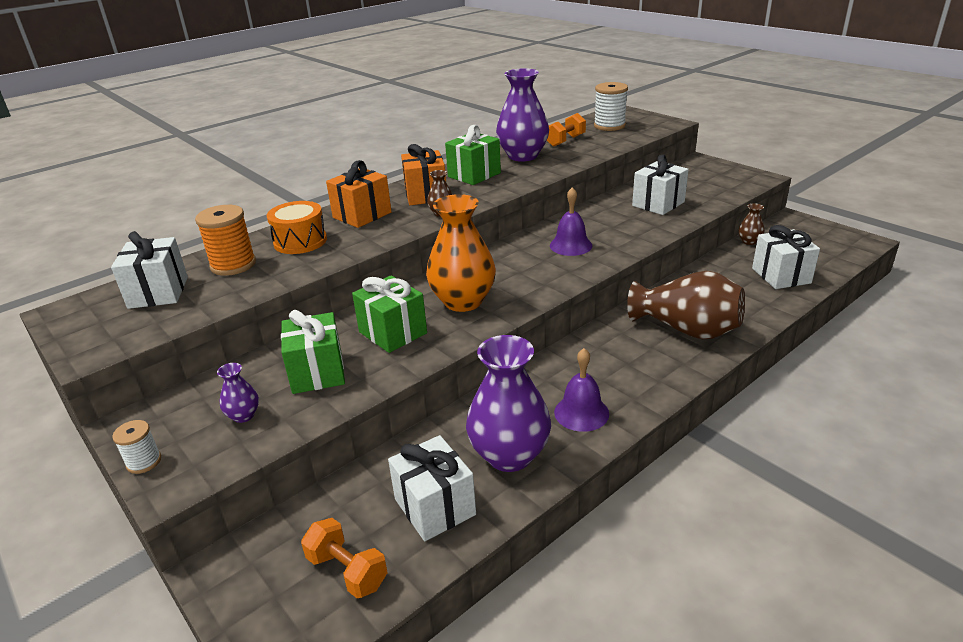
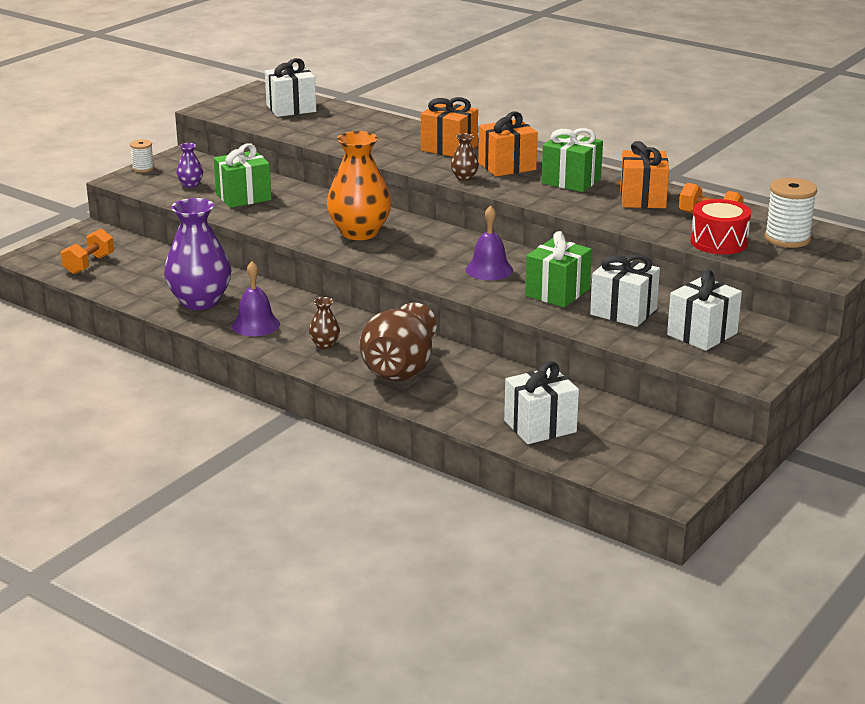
camera: 75 degrees right, 5 degrees down
orange spool [195,205,256,276] -> none
orange drum [267,201,327,254] -> none
green gift [352,275,427,353] -> green gift moved to [525,231,592,307]
white gift [388,435,476,541] -> white gift moved to [667,270,742,351]
purple vase [496,68,549,162] -> orange gift [620,141,669,208]
brown vase [738,203,764,245] -> brown vase moved to [309,297,340,349]
none -> red drum [691,199,751,254]

